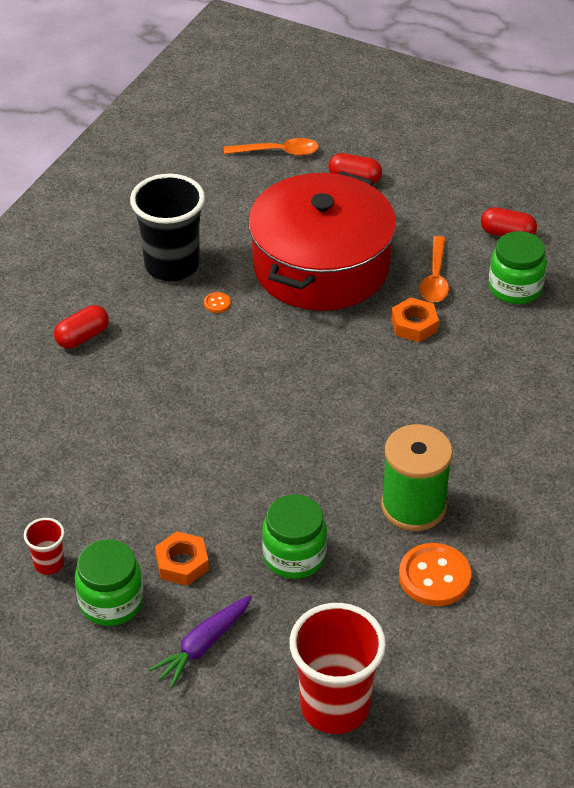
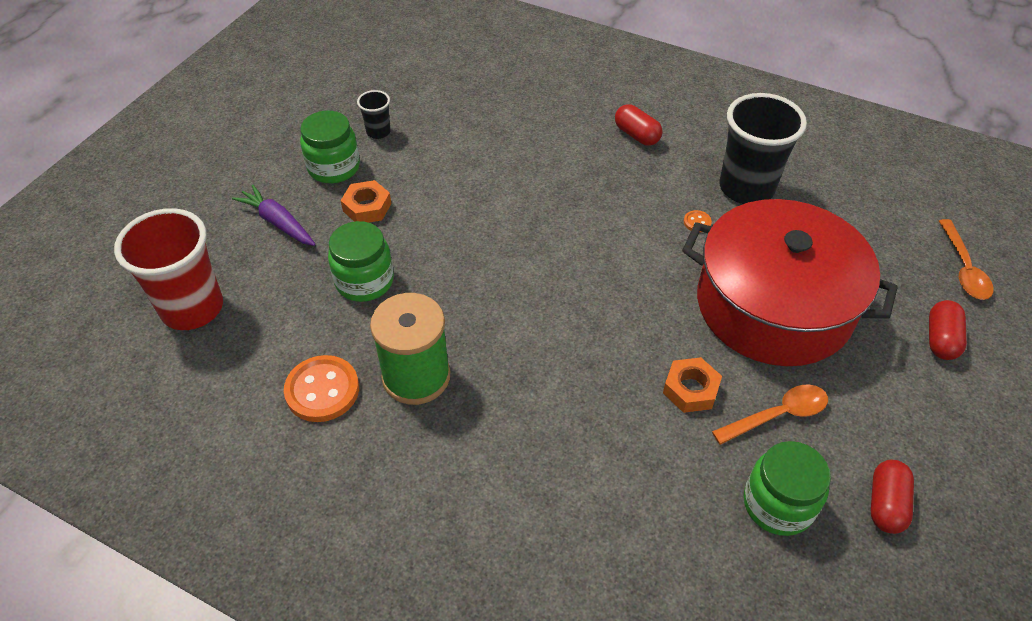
camera: 90 degrees right, 5 degrees up
red cup [24,518,64,575] -> black cup [357,90,391,139]
orange spoon [420,236,449,302] -> orange spoon turned 150 degrees clockwise [712,385,828,445]

